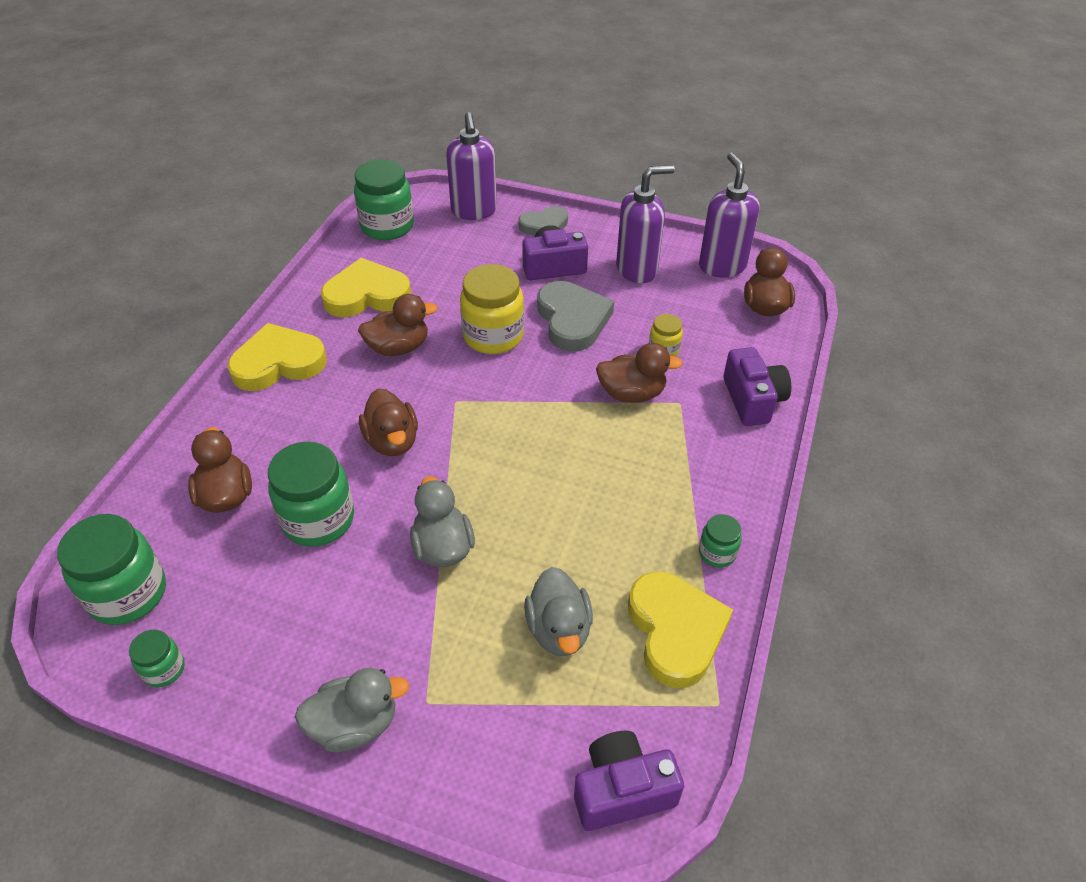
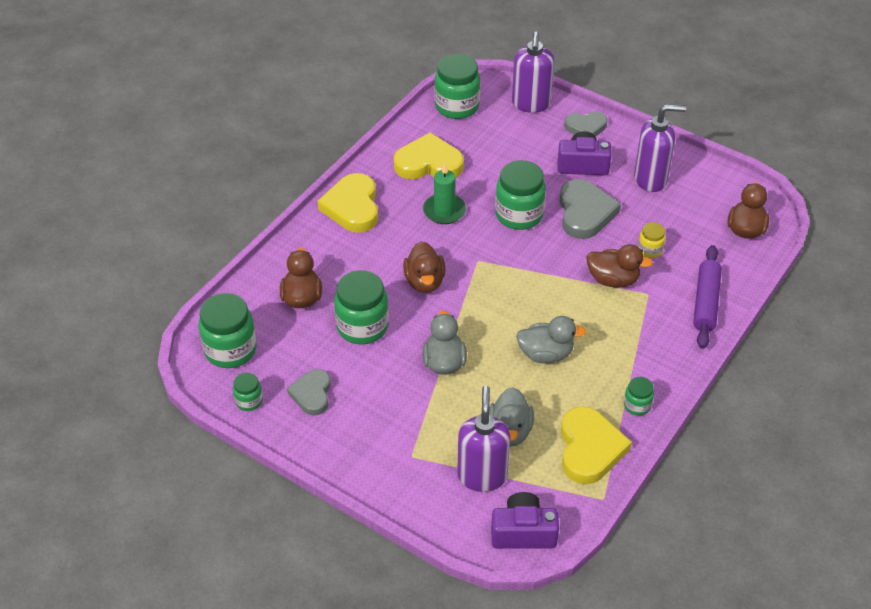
camera: 15 degrees right, 0 degrees up
yellow heart [227,323,327,391] -> yellow heart turned 90 degrees counterclockwise [318,173,378,233]
grey duck [295,668,409,752] -> grey duck moved to [516,316,586,363]
brown duck [358,294,438,356] -> green candle [423,163,466,224]
yellow jar [460,264,524,354] -> green jar [495,160,546,230]
purple soap dispenser [699,153,760,278] -> purple soap dispenser moved to [457,386,510,492]
purple camera [723,347,791,426] -> purple rolling pin [693,245,722,349]
none -> grey heart [287,369,331,415]

